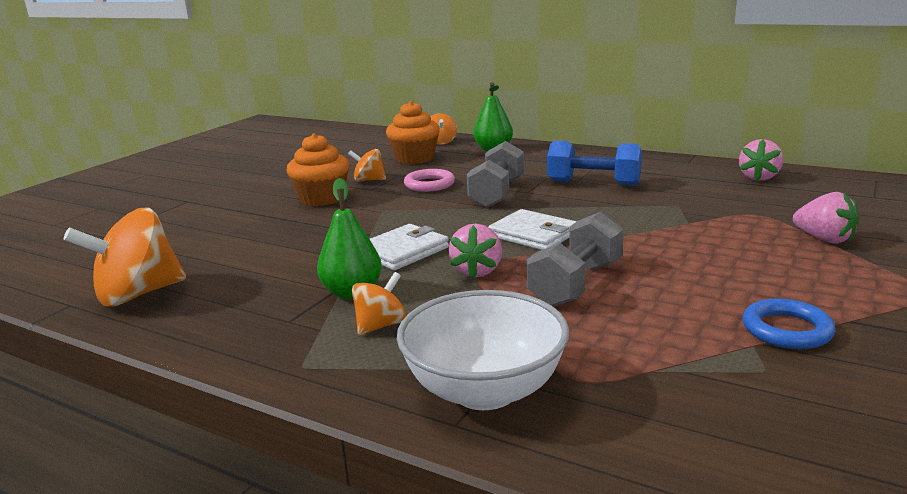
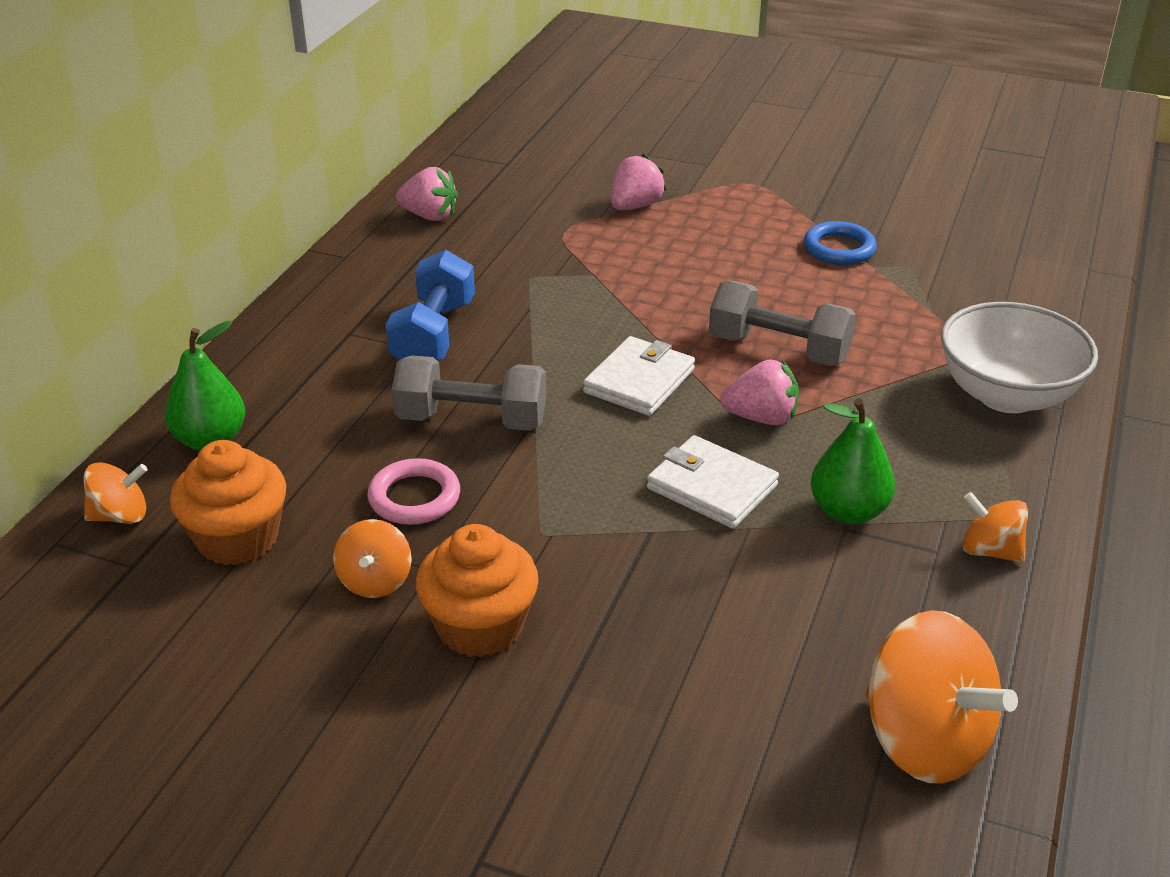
camera: 100 degrees left, 15 degrees up
orange spinning top [352,272,407,335] -> orange spinning top moved to [962,492,1028,563]

